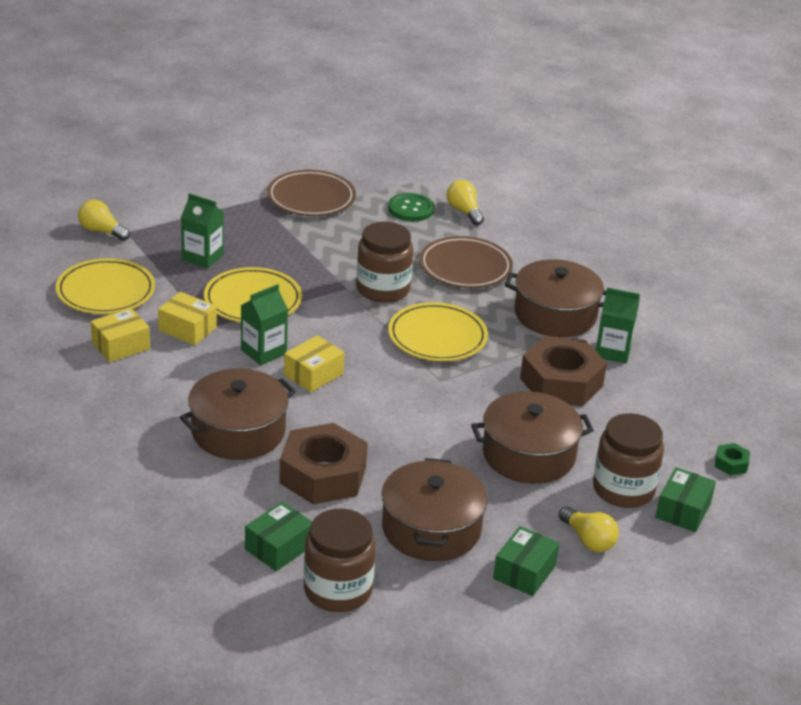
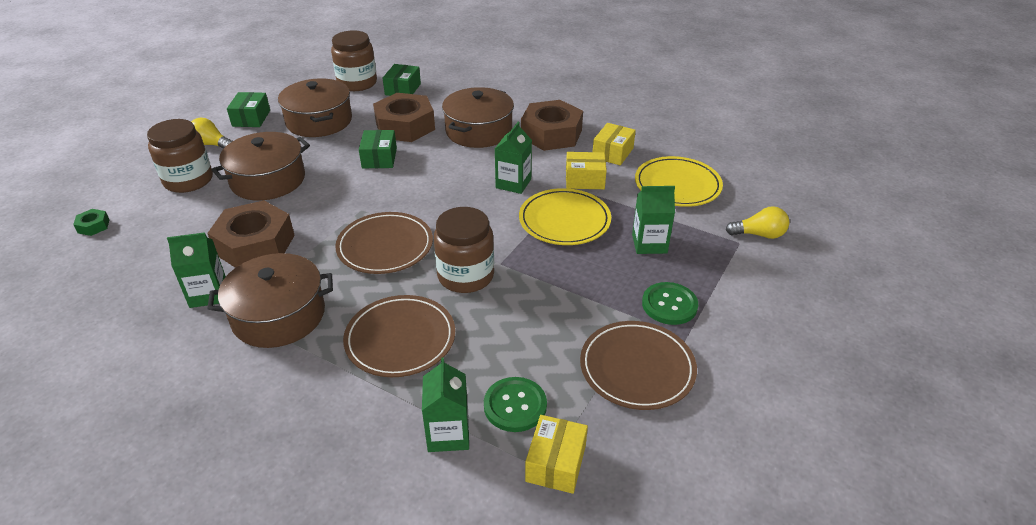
camera: 155 degrees right, 5 degrees up
yellow box [284,335,345,392] -> yellow box moved to [525,415,588,494]
yellow plate [388,302,488,361] -> brown plate [335,212,433,274]
yellow light bulb [447,180,484,225] -> green carton [422,357,469,452]
green box [655,467,716,532] -> green box moved to [359,130,397,168]
none -> brown nut [521,100,583,151]
none -> green button [642,282,698,325]

